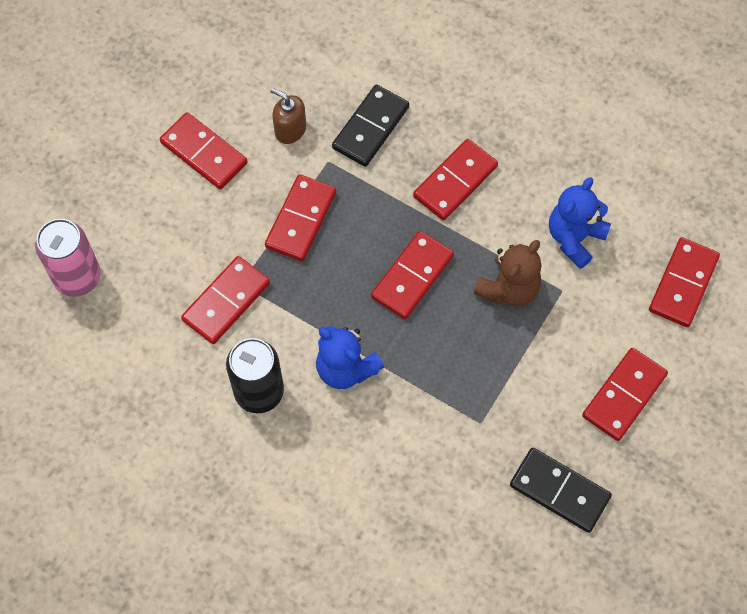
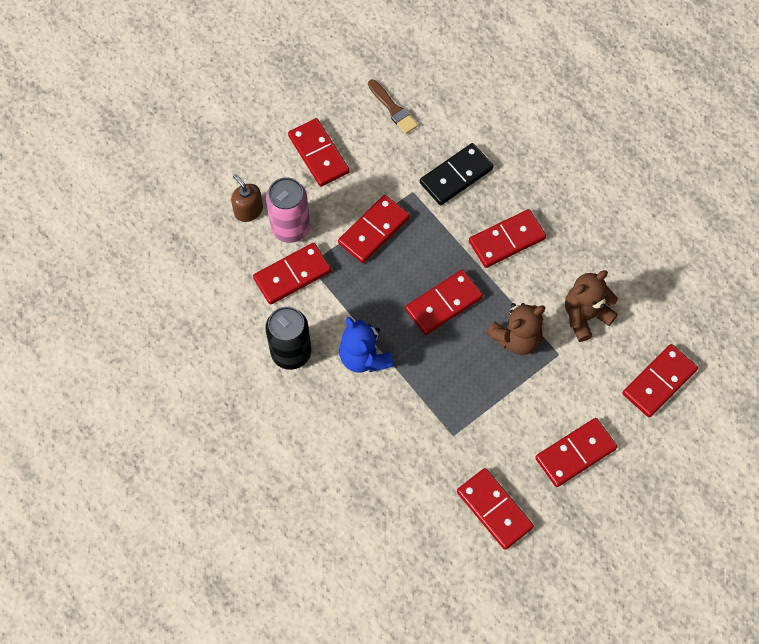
camera: 20 degrees right, 0 degrees up
pink can [35,219,101,297] -> pink can moved to [266,177,310,243]
brown soap dispenser [270,88,306,144] -> brown soap dispenser moved to [231,174,263,222]
black domino [510,448,612,533] -> red domino [457,468,534,550]
blue teddy bear [549,177,611,269] -> brown teddy bear [565,270,618,342]
none -> brown brush [368,80,418,134]

